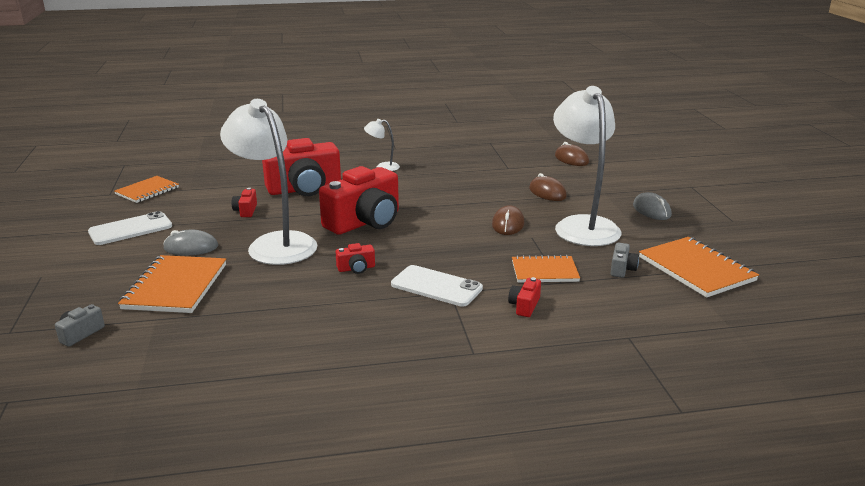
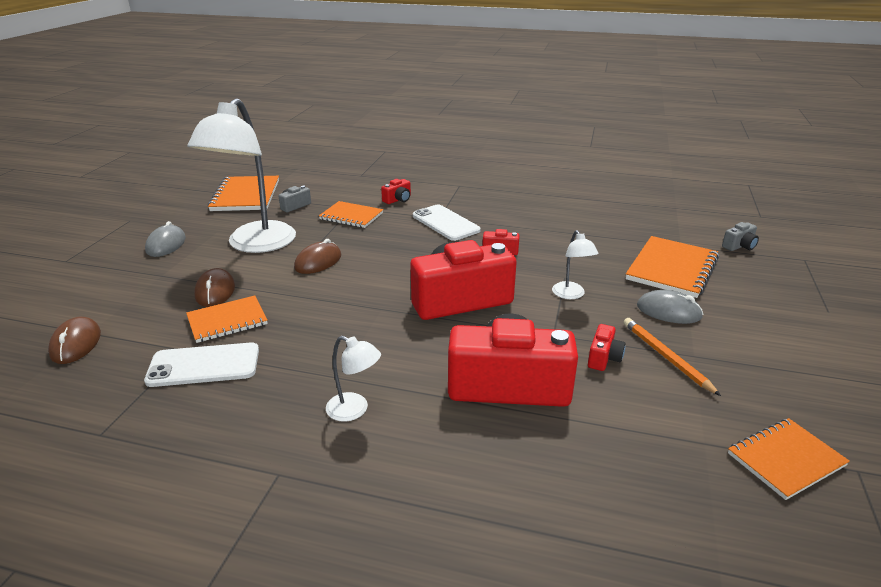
camera: 155 degrees left, 5 degrees up
white phone [88,211,172,245] -> white phone moved to [144,343,259,387]
white lamp [220,99,317,265] -> white lamp [552,230,598,299], size x0.43
none -> orange notebook [186,296,268,343]
none -> orange pencil [624,318,721,396]

